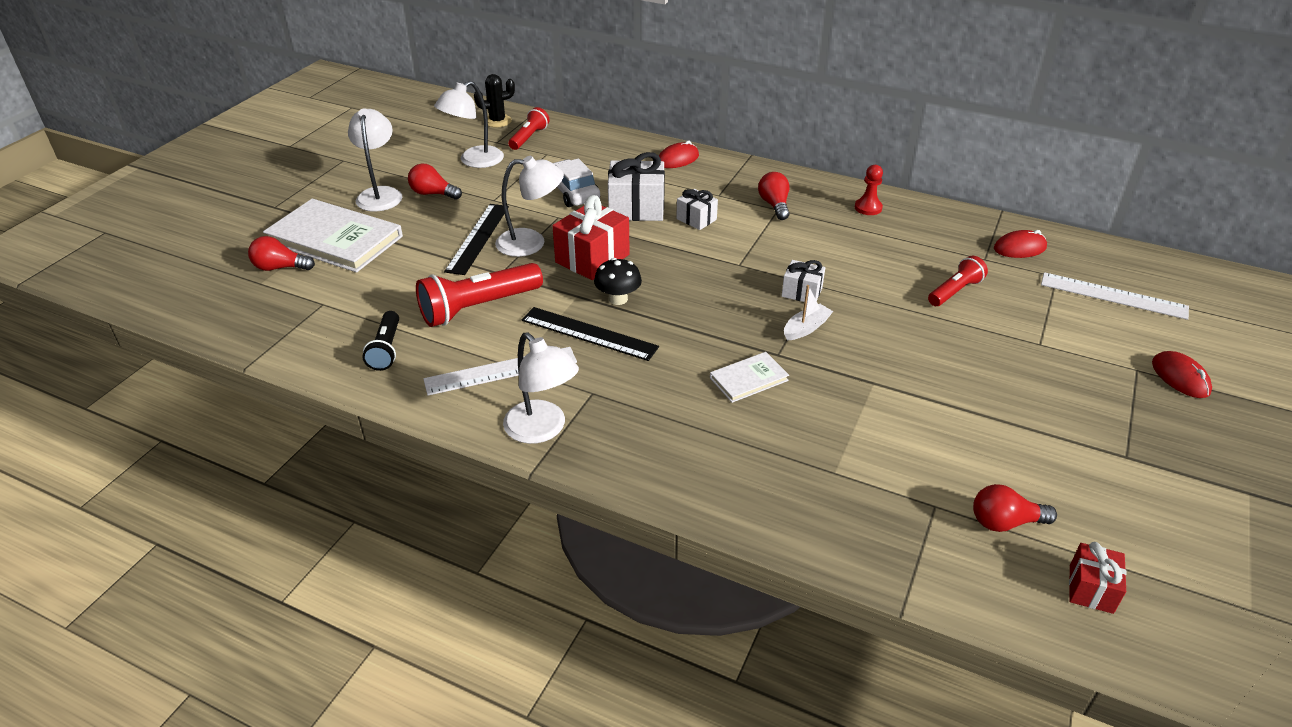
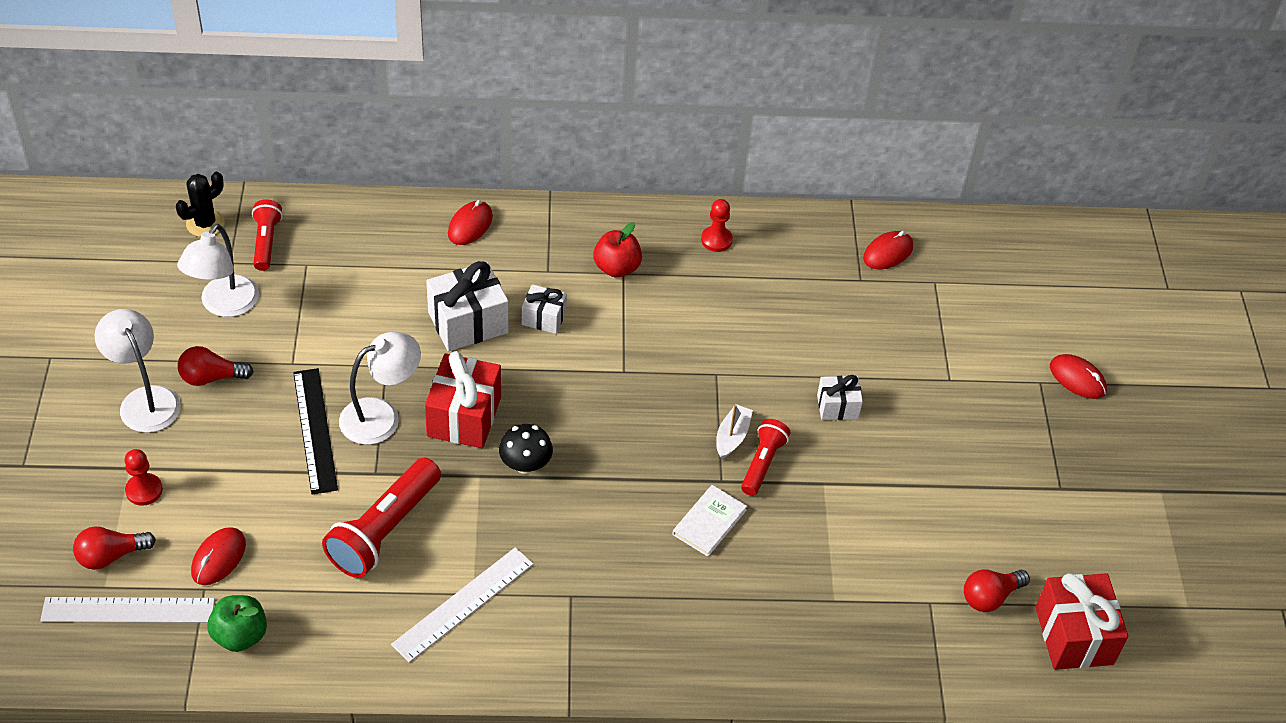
camera: 30 degrees left, 10 degrees up
white book [263,199,403,272] -> red pawn [125,449,163,506]
black flashlight [362,311,399,371] -> none
white lamp [503,332,579,444] -> none
black ruler [522,307,659,361] -> none
white car [553,158,600,207] -> none
red light bulb [758,172,789,220] -> red apple [593,222,642,278]
white gift [782,260,825,302] -> white gift moved to [817,375,863,420]
red flashlight [928,256,988,306] -> red flashlight moved to [741,419,790,496]
white ruler [1041,272,1189,320] -> white ruler moved to [40,597,215,623]
red gift [1069,542,1127,614] -> red gift [1035,573,1128,670], size x1.76
none -> red mouse [191,527,246,585]
none -> green apple [207,595,267,652]

